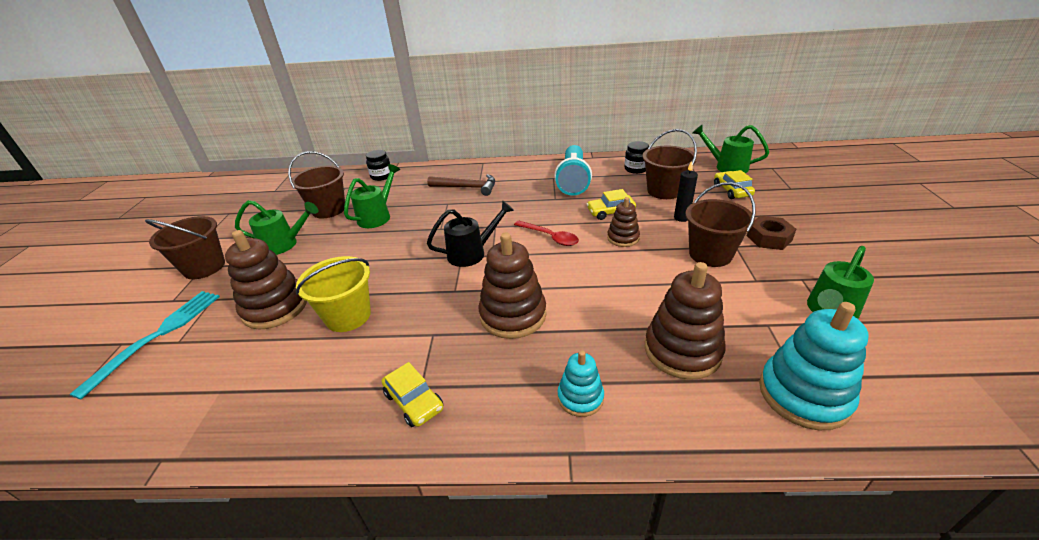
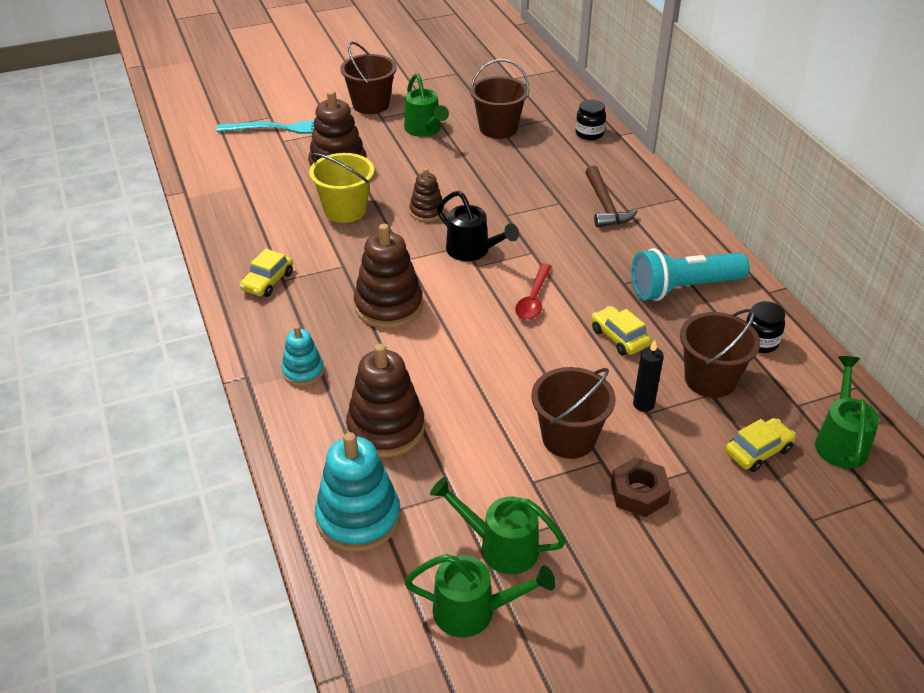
camera: 65 degrees right, 5 degrees up
green watering can [344,164,400,228] -> green watering can moved to [404,554,555,637]
brown stacking toy [607,197,640,247] -> brown stacking toy moved to [409,168,444,222]

